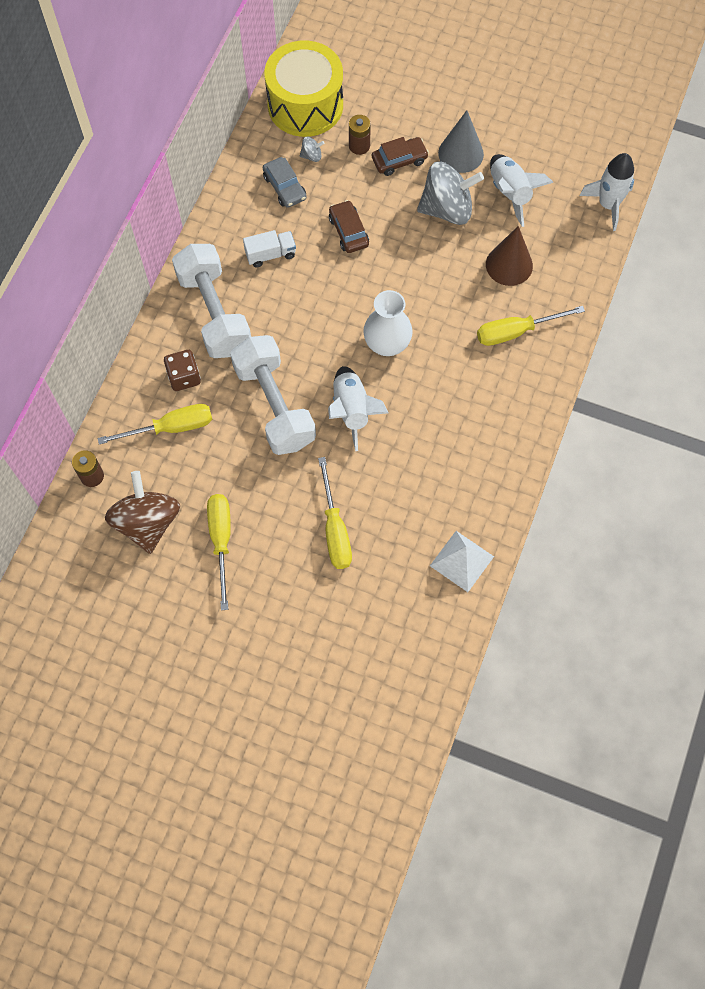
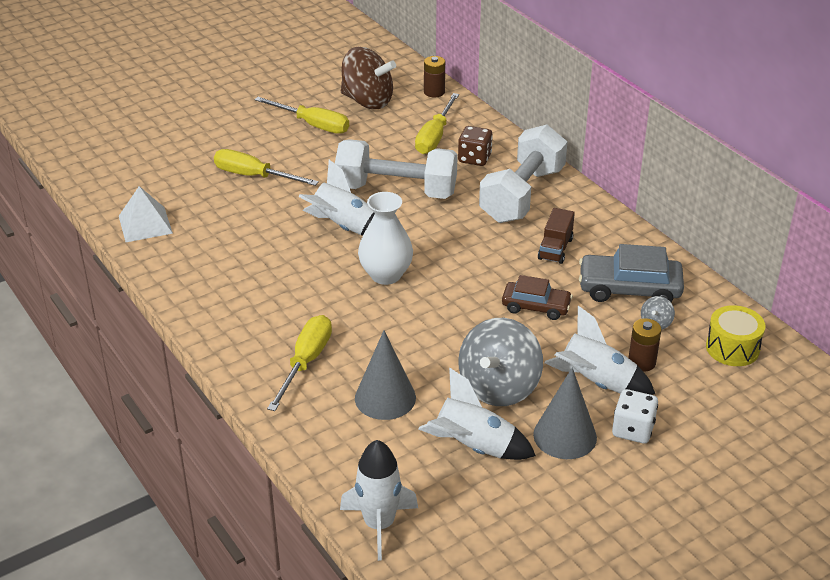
camera: 125 degrees right, 30 degrees down
white dumbbell [172,244,251,358] -> white dumbbell turned 75 degrees counterclockwise [479,125,567,223]
white truck [243,230,296,267] -> brown truck [538,208,575,264]
grey car [263,157,306,208] -> grey car [579,244,684,302], size x1.54
yellow drum [264,40,343,137] -> yellow drum [706,305,765,366], size x0.53
brown car [372,137,429,176] -> white rocket [544,306,655,395]
brown cone [486,226,533,286] -> grey cone [355,330,416,420]
none -> white dice [612,389,658,444]

